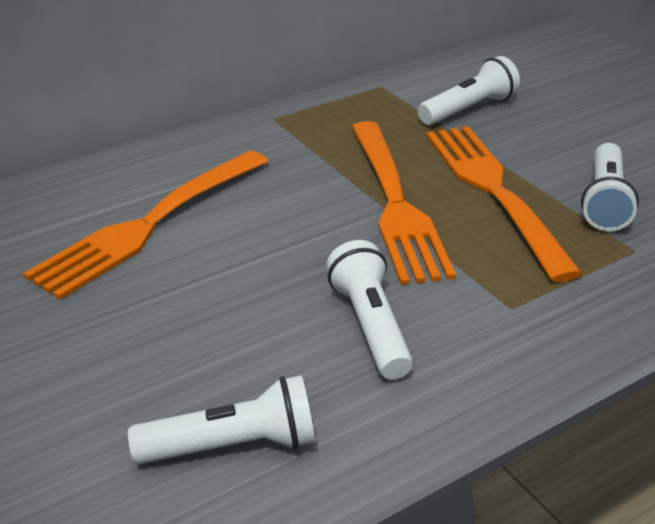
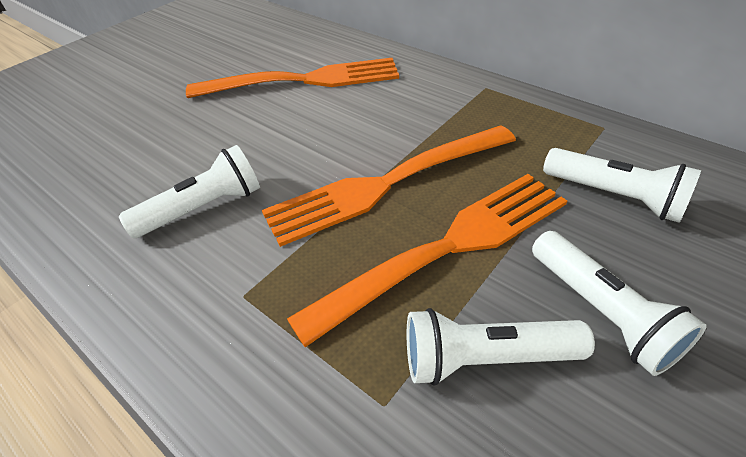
camera: 75 degrees right, 10 degrees up
orange fork [23,150,269,300] -> orange fork turned 150 degrees clockwise [186,58,399,98]
white flashlight [128,375,315,464] -> white flashlight moved to [532,231,707,376]

